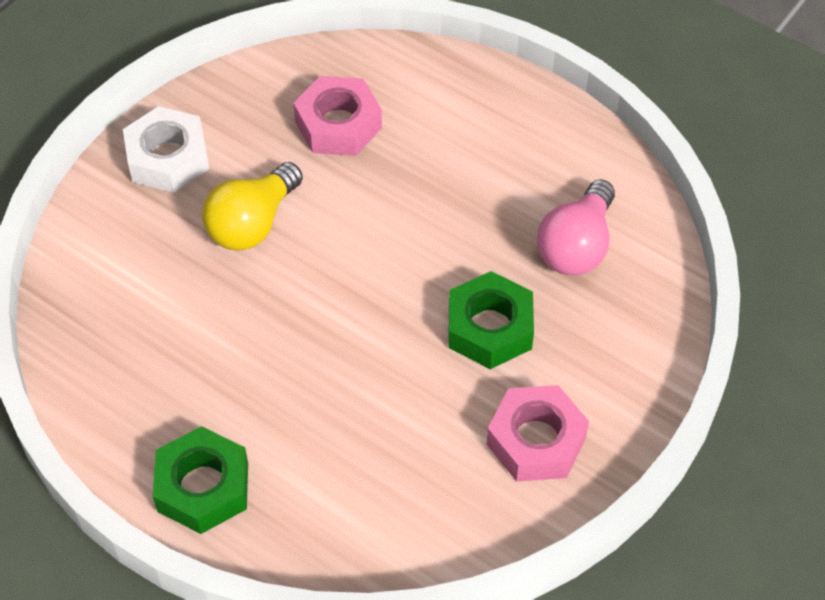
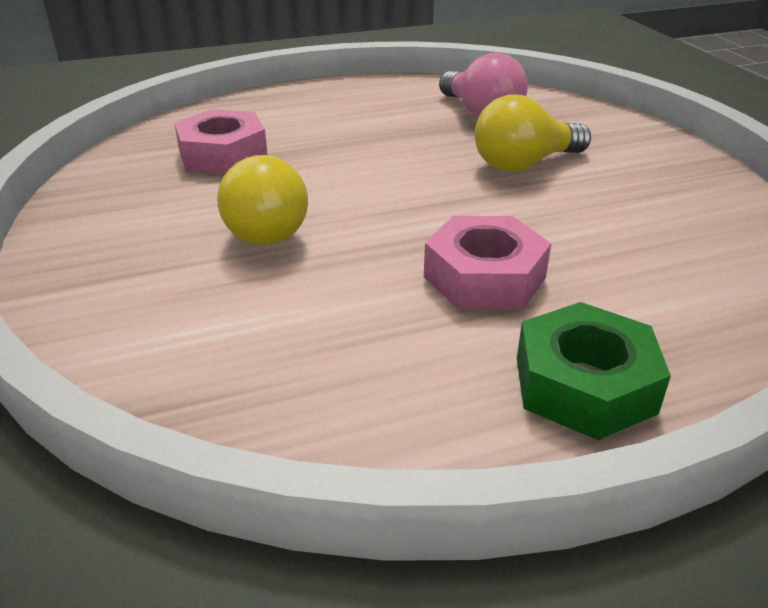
camera: 55 degrees left, 20 degrees down
white nut [123,106,209,193] -> none
green nut [448,271,534,369] -> yellow light bulb [475,95,591,172]
pink nut [487,385,589,482] -> pink nut moved to [424,216,551,310]

